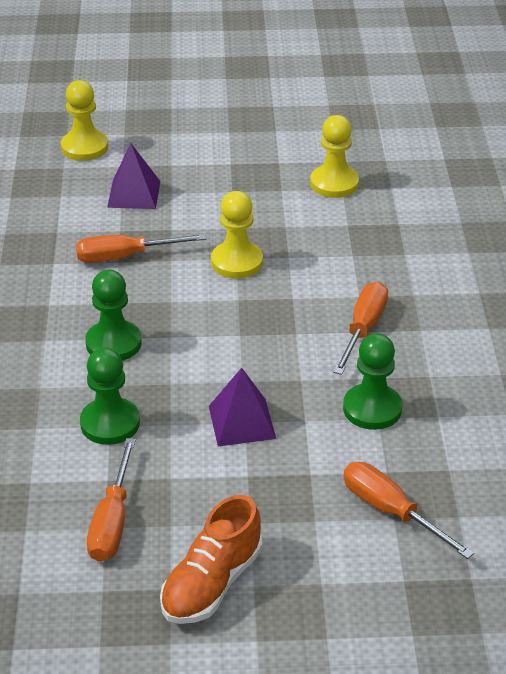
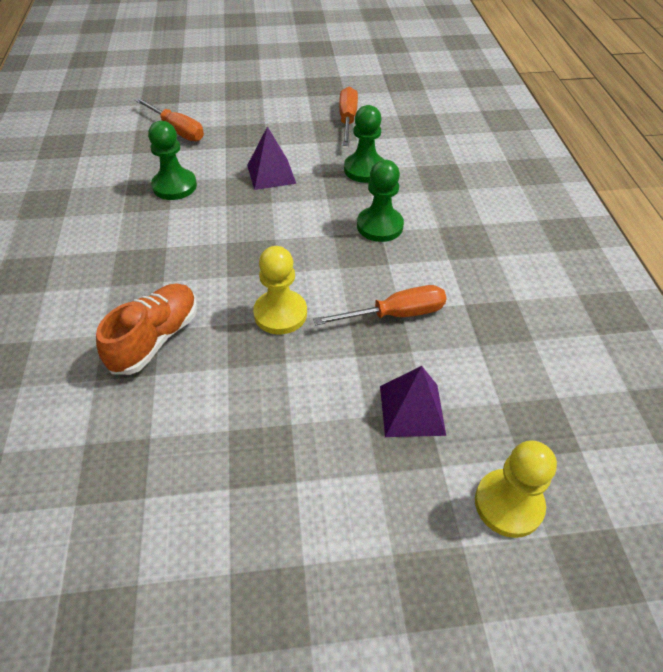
camera: 175 degrees right, 10 degrees up
orange shoe [160,495,263,624] -> orange shoe moved to [96,283,197,375]
yellow pawn [310,115,359,198] -> none
orange screwdriver [333,282,388,375] -> none

